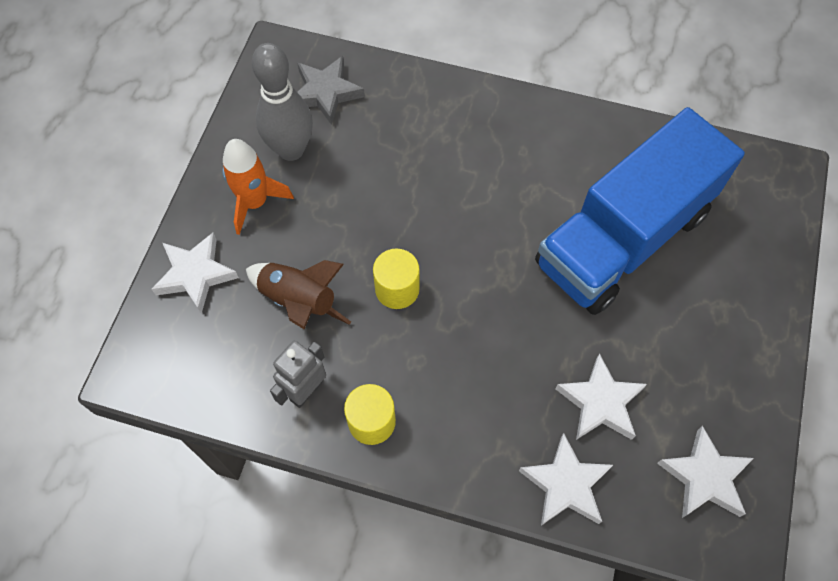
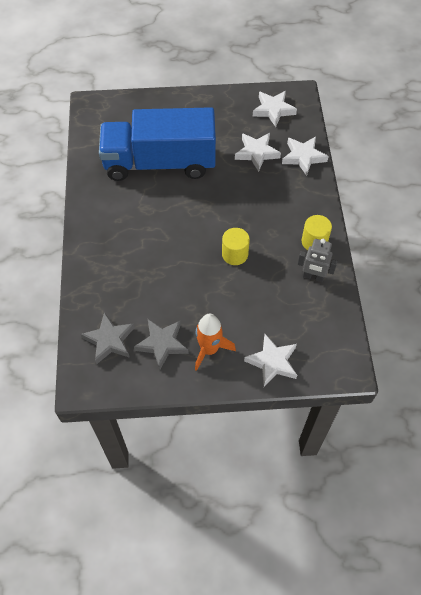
camera: 110 degrees left, 5 degrees down
brown rocket [246,260,351,330] -> none
grey bowling pin [252,43,313,161] -> grey star [134,319,189,369]
blue truck [535,107,745,315] -> blue truck turned 150 degrees clockwise [99,107,216,181]

